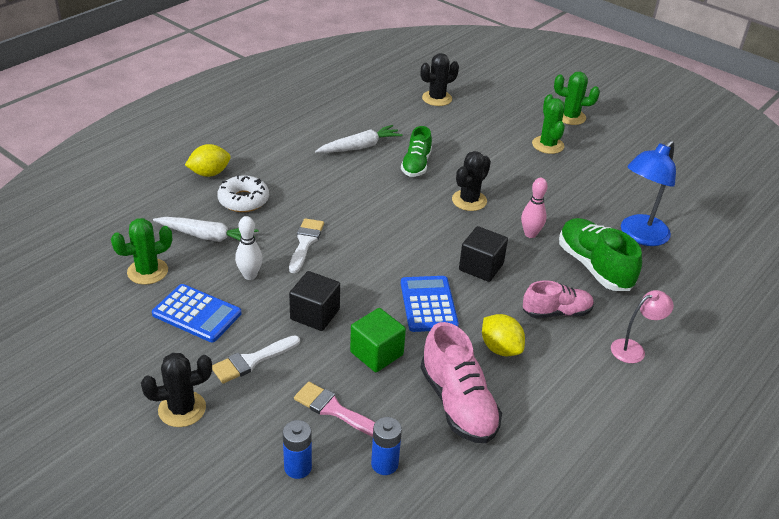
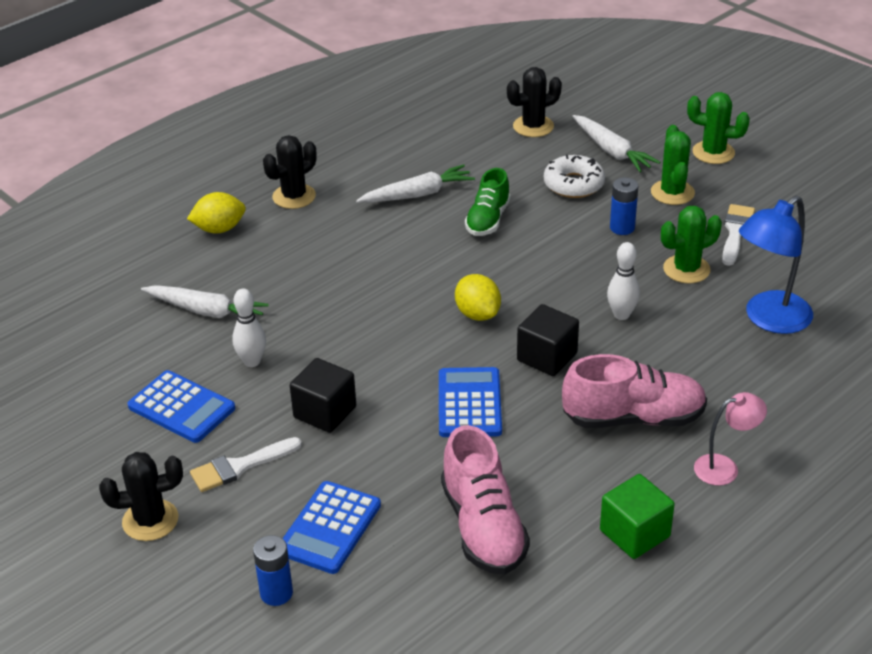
camera: 10 degrees right, 0 degrees up
green cactus [111,218,172,285] -> green cactus moved to [661,206,722,283]
white donut [217,175,269,212] -> white donut moved to [544,155,605,198]
white brush [289,218,324,273] -> white brush moved to [722,204,755,266]
pink brush [294,382,375,437] -> blue calculator [282,481,381,574]
green cube [350,308,406,372] -> green cube moved to [600,474,675,559]
blue battery [371,417,402,475] -> blue battery moved to [610,178,638,235]
black cactus [452,151,491,211] -> black cactus moved to [263,135,317,209]
yellow lemon [482,314,525,356] -> yellow lemon moved to [455,274,501,321]
pink bowling pin [521,178,548,238] -> white bowling pin [607,242,640,320]
pink shoe [523,280,594,318] -> pink shoe [562,354,707,428], size x1.52
green shoe [559,218,642,291] -> none
none -> white carrot [572,115,660,173]

